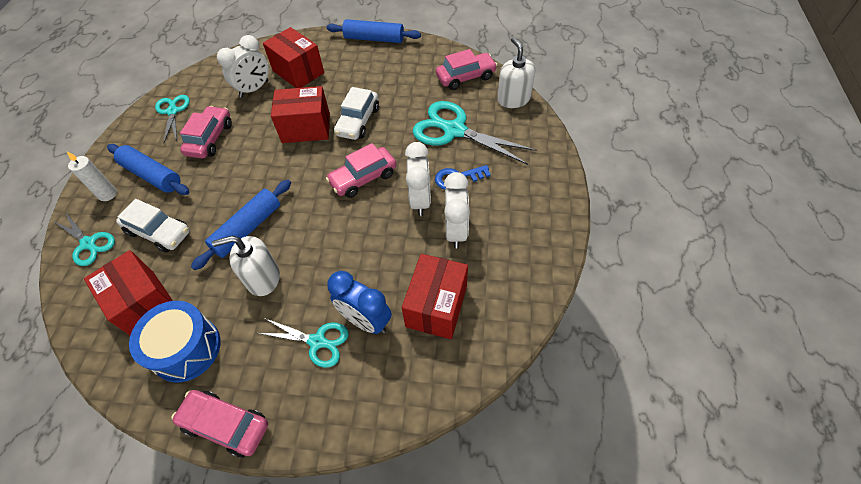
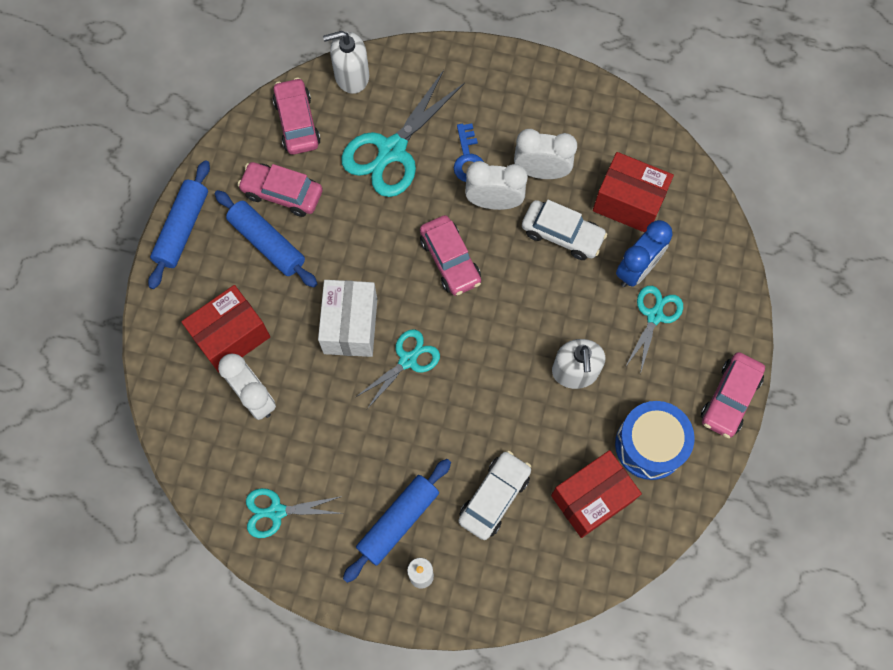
camera: 85 degrees left, 15 degrees up
turquoise scissors [53,212,115,266] -> turquoise scissors moved to [356,330,440,409]
pink car [180,106,232,158] -> pink car moved to [238,162,323,217]
blue rolling pin [191,180,291,270] -> blue rolling pin moved to [215,190,317,288]
red box [271,86,330,143] -> white box [318,280,377,357]
white car [334,87,379,140] -> white car moved to [522,200,607,260]

